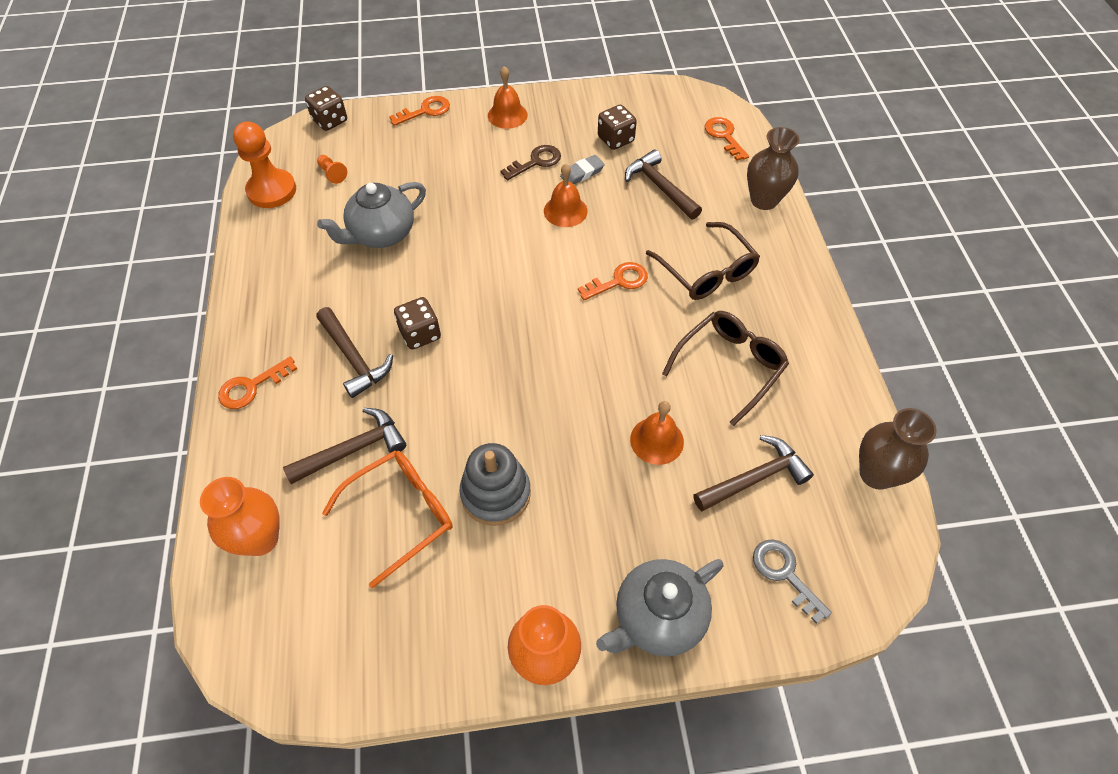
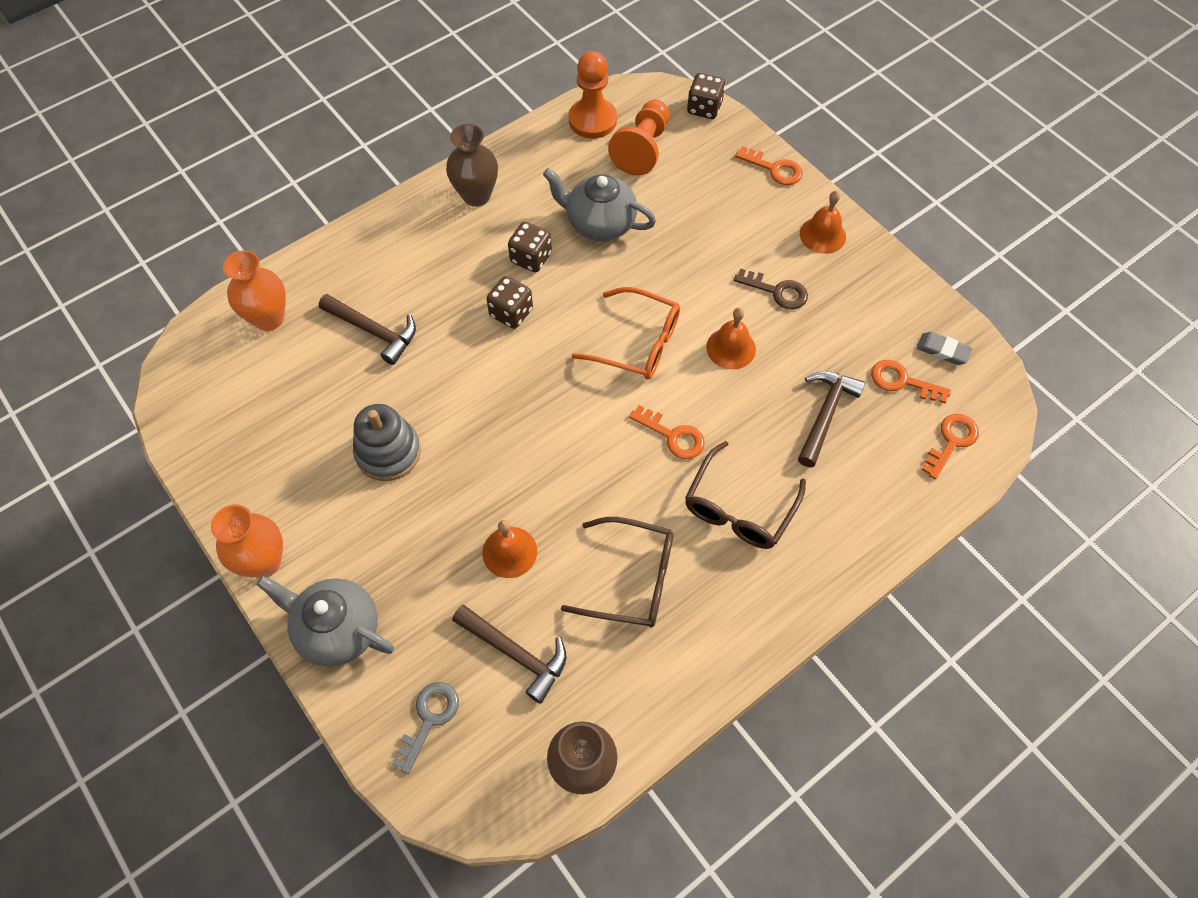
camera: 60 degrees right, 5 degrees up
orange key [218,357,297,409] -> orange key moved to [871,360,951,403]
brown hammer [316,307,393,398] -> none
orange pawn [317,155,347,184] -> orange pawn [608,100,669,176], size x2.22
orange glasses [322,451,453,589] -> orange glasses moved to [572,287,680,379]
grey eraser [560,155,605,184] -> grey eraser moved to [916,332,972,365]
brown dice [598,105,637,150] -> brown dice moved to [508,222,552,272]
brown vase [747,127,800,210] -> brown vase moved to [446,124,498,206]

